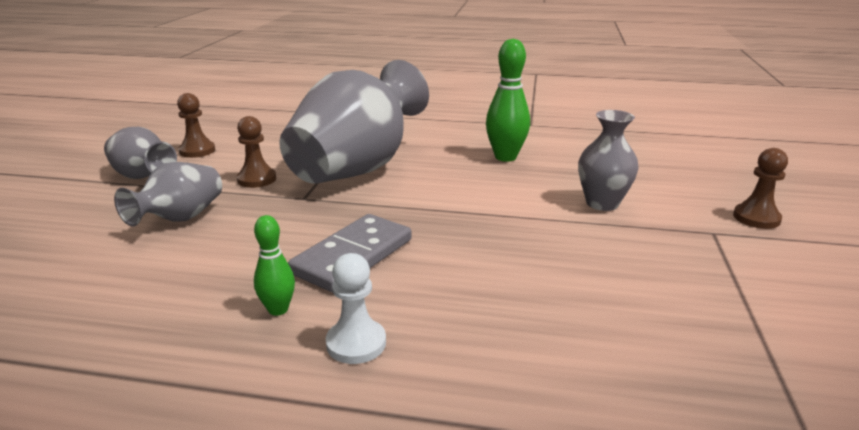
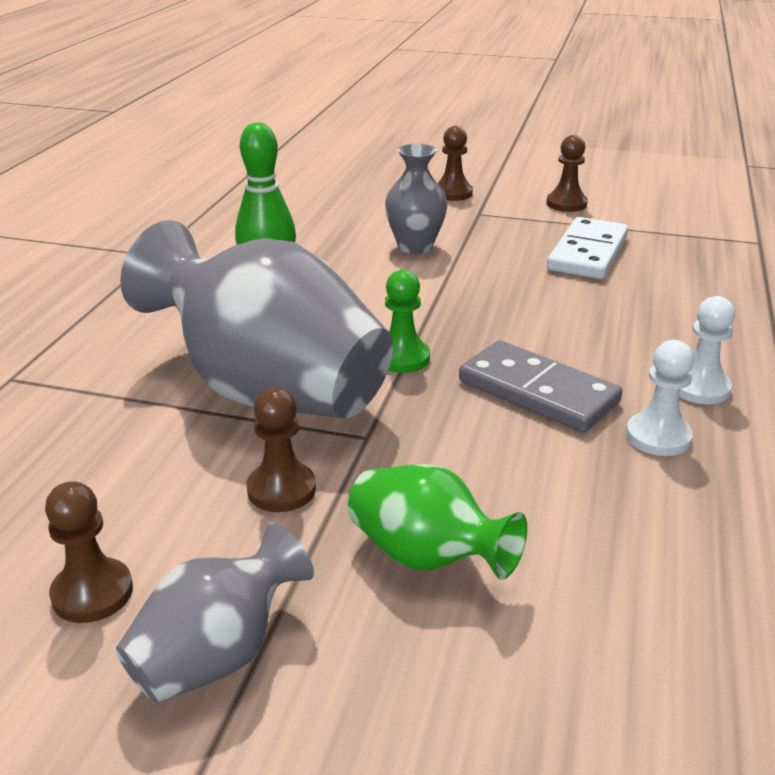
camera: 85 degrees left, 5 degrees up
grey vase [114,162,222,226] -> green vase [348,464,527,580]
green bowling pin [254,215,295,316] -> white pawn [626,340,694,456]
none -> green pawn [385,270,430,373]
none -> brown pawn [546,135,588,212]
none -> white domino [547,217,628,279]

